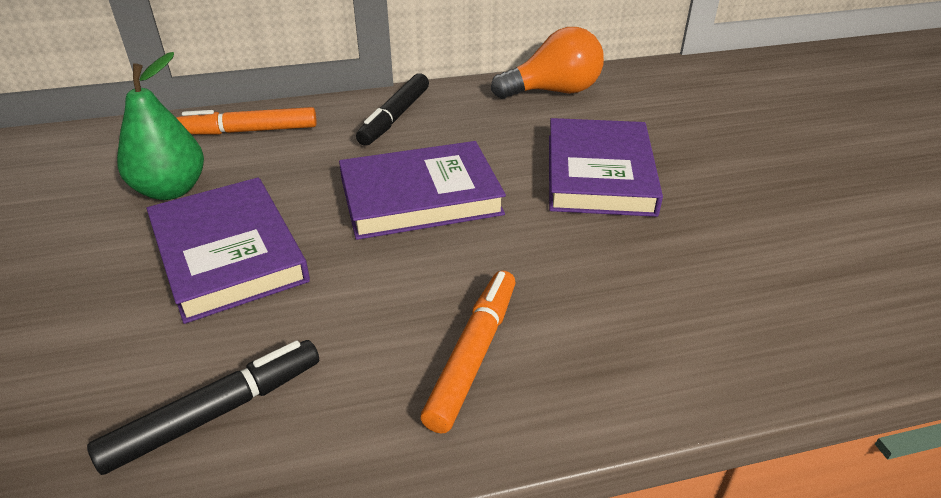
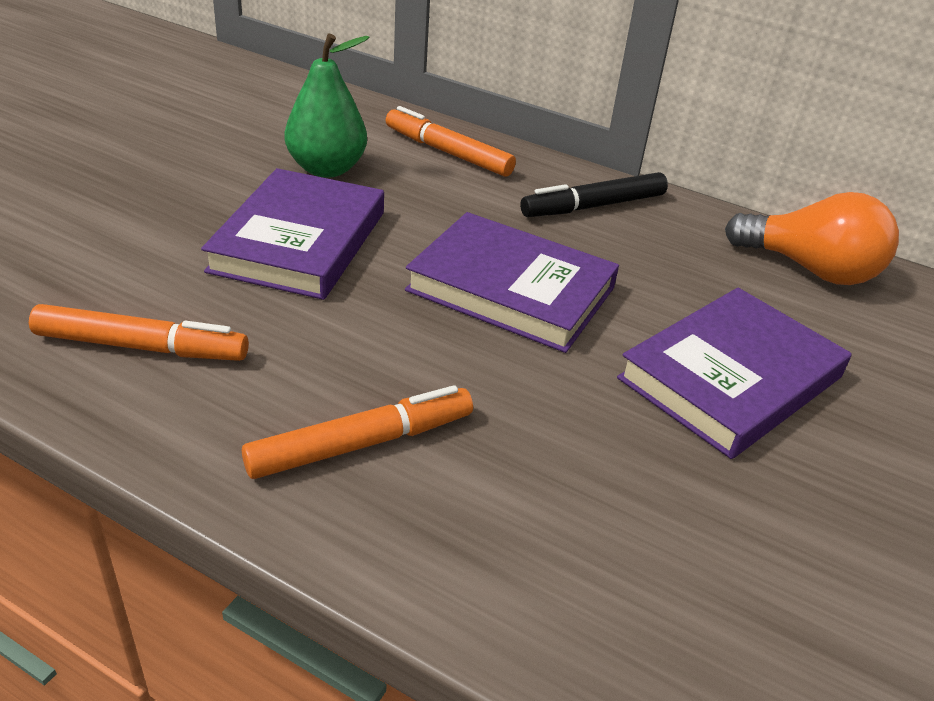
camera: 40 degrees right, 0 degrees up
black marker [87,340,319,475] -> orange marker [29,304,249,361]

